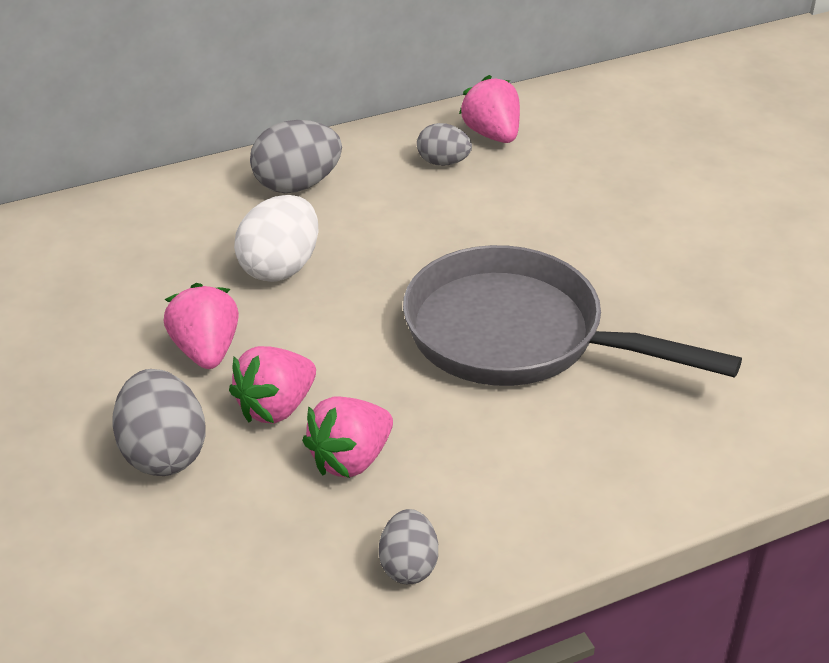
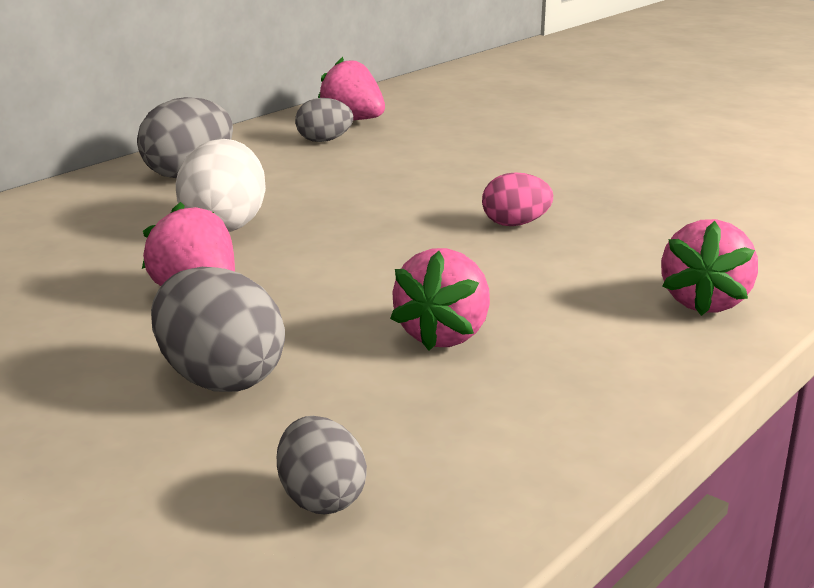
camera: 25 degrees left, 15 degrees down
pink strawberry [229,346,316,424] -> pink strawberry moved to [661,219,758,316]
grey egg [379,509,438,585] -> grey egg moved to [277,416,367,515]
grey pan [403,245,742,386] -> pink egg [482,172,553,226]

